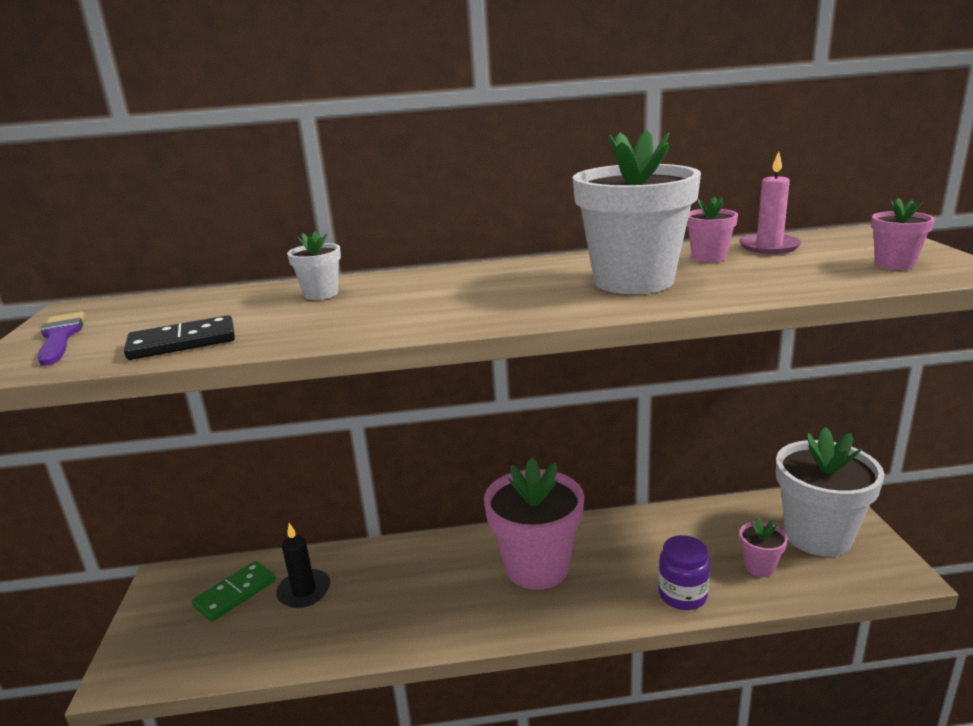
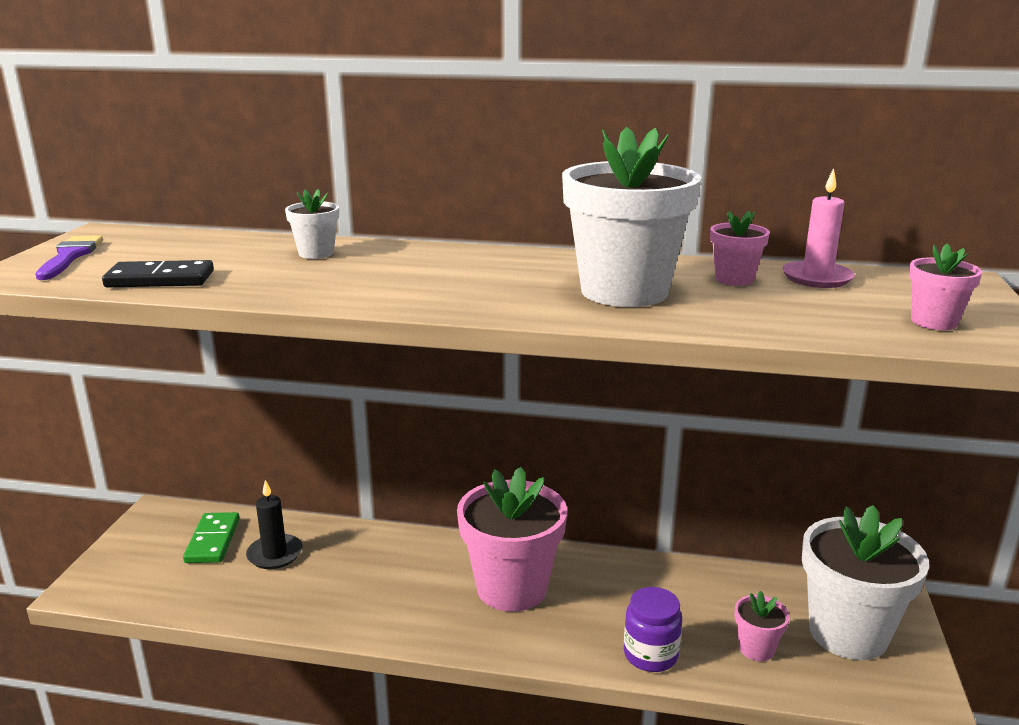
camera: 15 degrees right, 0 degrees up
green domino [192,561,276,622] -> green domino turned 60 degrees counterclockwise [183,512,240,563]

